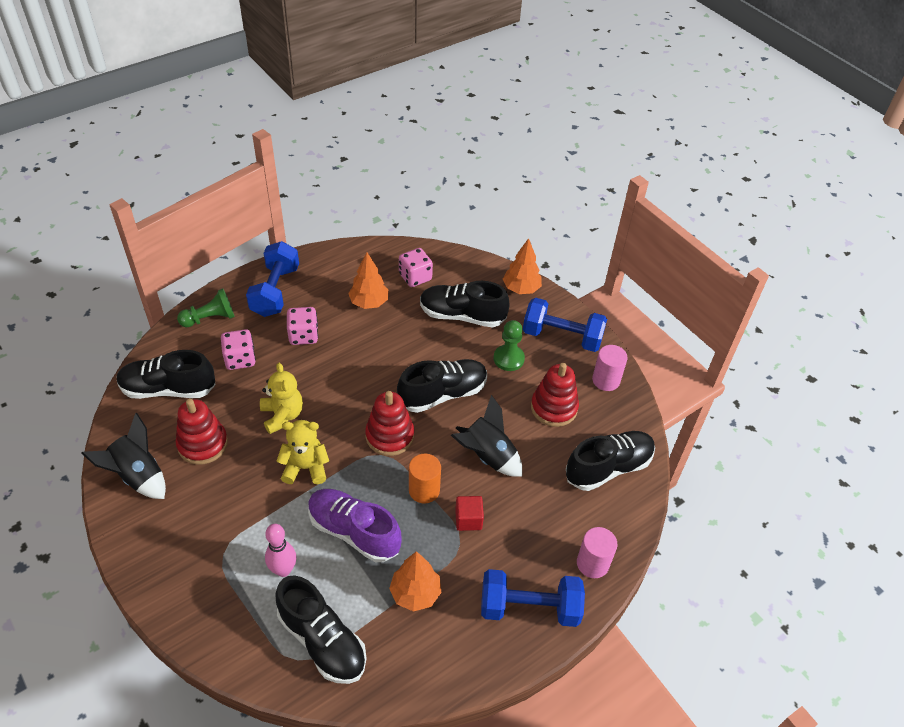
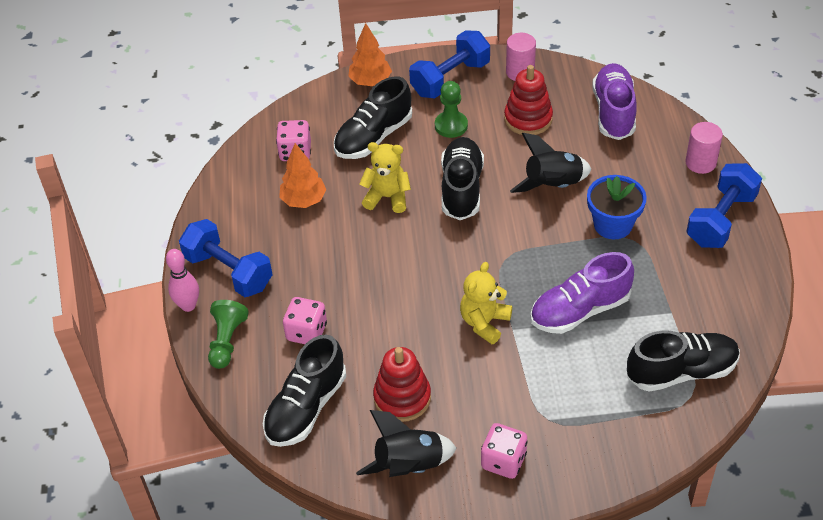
camera: 55 degrees left, 0 degrees up
yellow teddy bear [260,363,303,434] -> yellow teddy bear moved to [359,142,411,213]
pink bowling pin [265,524,296,577] -> pink bowling pin moved to [166,249,199,312]
pink dice [287,307,318,345] -> pink dice moved to [481,423,527,479]
red stacking toy [365,391,414,456] -> none
orange tree [389,551,441,612] -> none
orange cylinder [409,454,441,504] -> none
red cube [455,496,484,531] -> blue flower pot [587,175,647,239]
black shoe [566,431,655,491] -> purple shoe [592,63,636,140]

